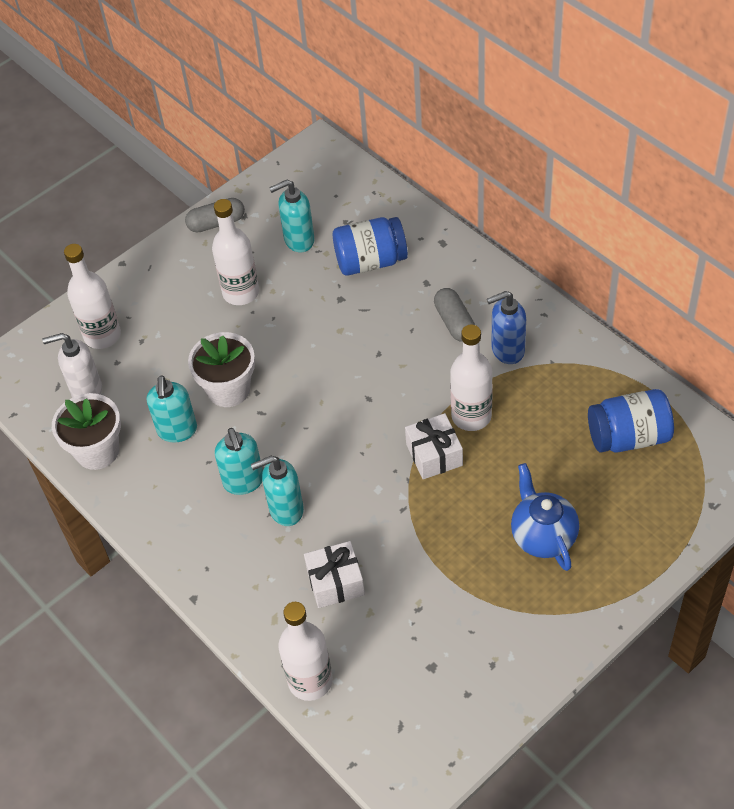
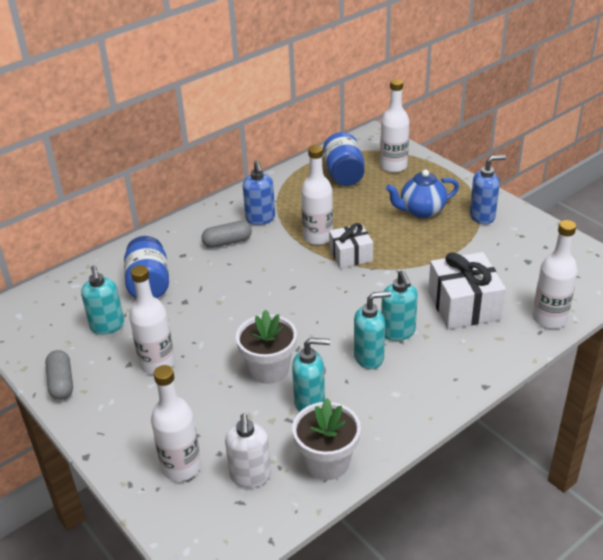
camera: 90 degrees left, 15 degrees down
white gift [304,541,365,608] -> white gift [428,252,506,329], size x1.58
none -> white bottle [380,79,410,173]
none -> blue soap dispenser [470,155,506,224]

